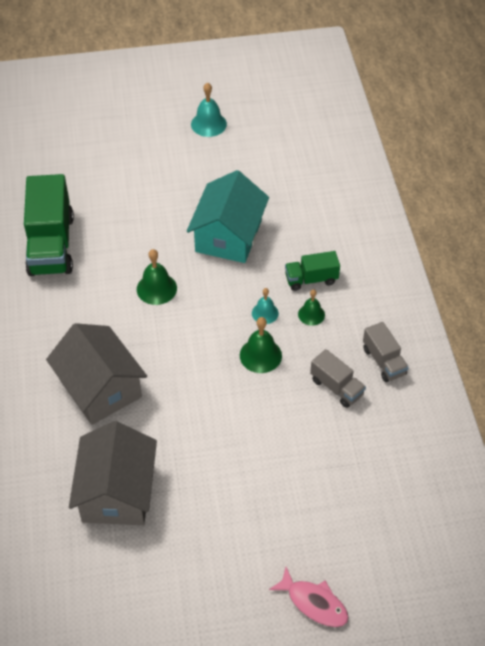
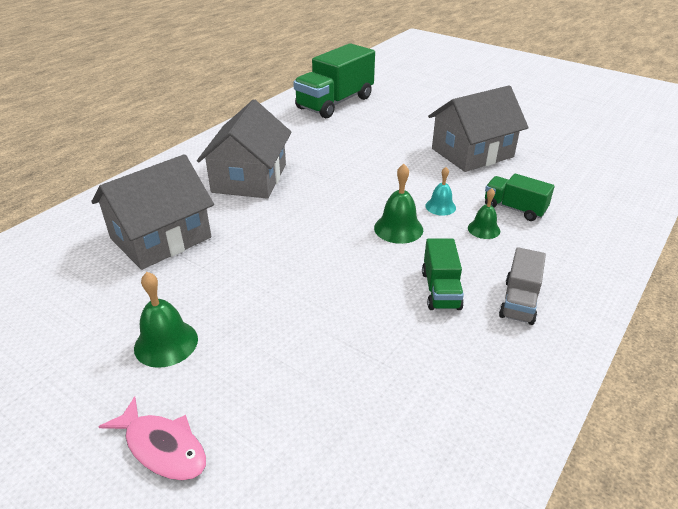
camera: 45 degrees right, 15 degrees down
green bell [137,249,177,305] -> green bell moved to [134,272,198,368]
turquoise house [187,170,269,263] -> grey house [428,85,529,172]
turquoise bell [191,83,227,137] -> none
pink fish [269,567,349,627] -> pink fish turned 45 degrees counterclockwise [98,396,206,480]
grey truck [310,349,366,408] -> green truck [422,239,464,310]

